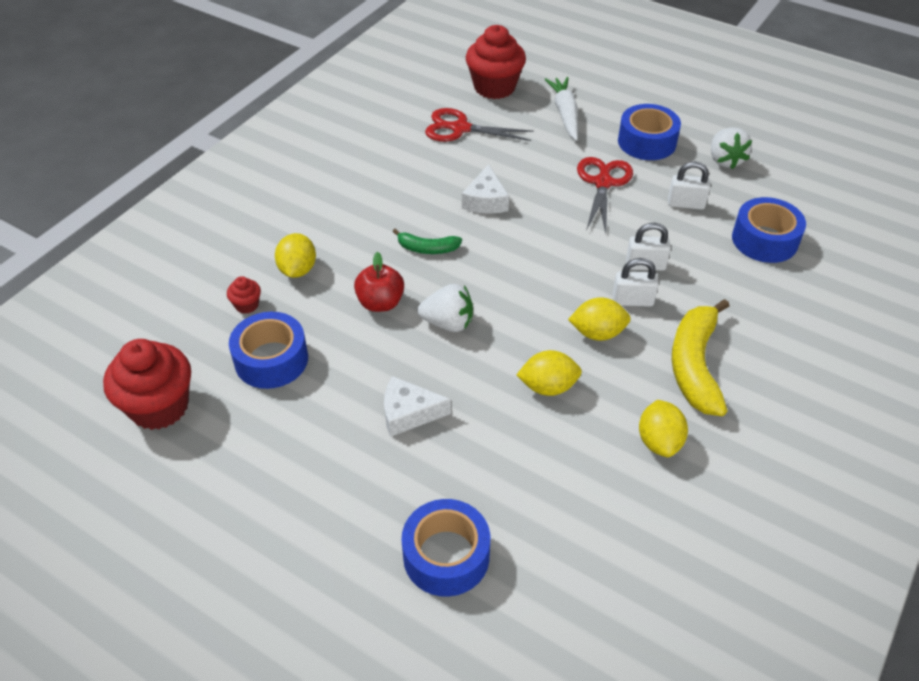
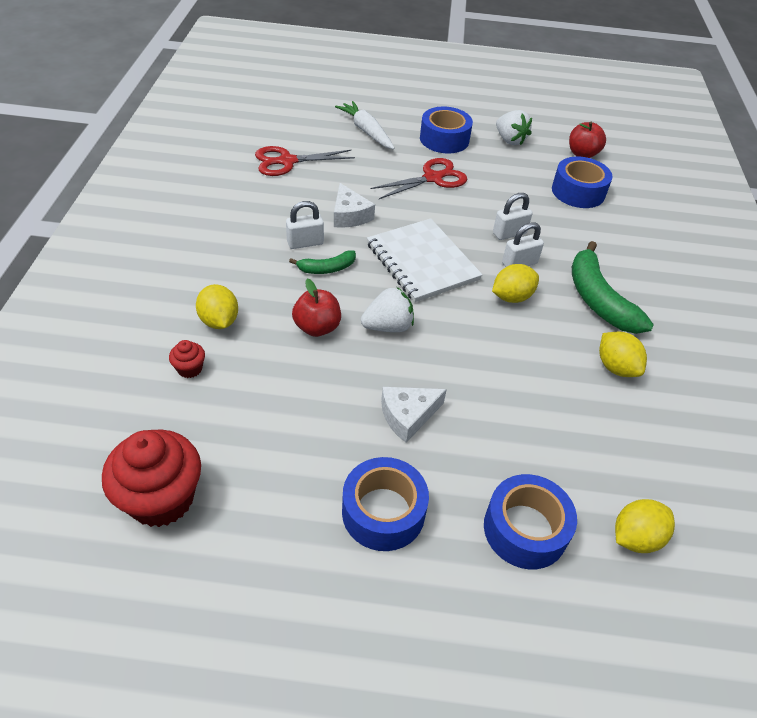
camera: 30 degrees left, 0 degrees up
blue tape [229,312,308,389] -> blue tape moved to [342,457,429,551]
red cupcake [466,25,526,99] -> none
yellow lemon [516,350,582,396] -> yellow lemon moved to [615,499,675,553]
red scissors [577,157,633,233] -> red scissors turned 75 degrees clockwise [370,158,467,199]
white padlock [668,161,710,210] -> white padlock moved to [286,201,324,249]
yellow banana [672,299,729,416] -> green banana [572,241,654,334]
none -> white notebook [367,218,483,302]
none -> red apple [569,122,606,158]

